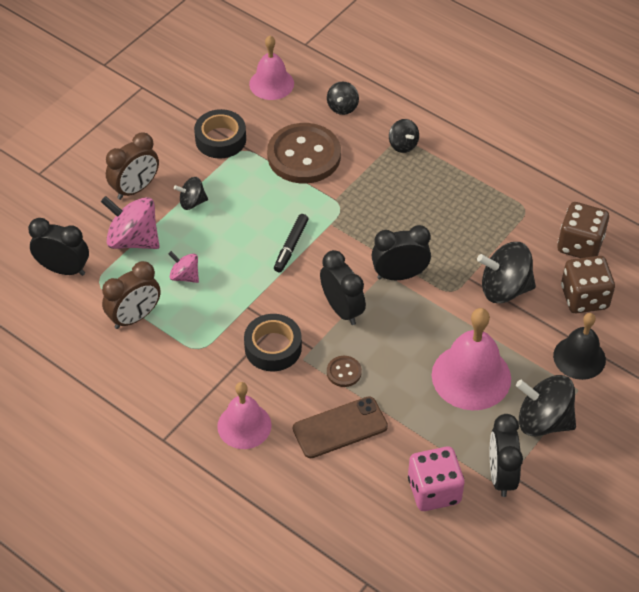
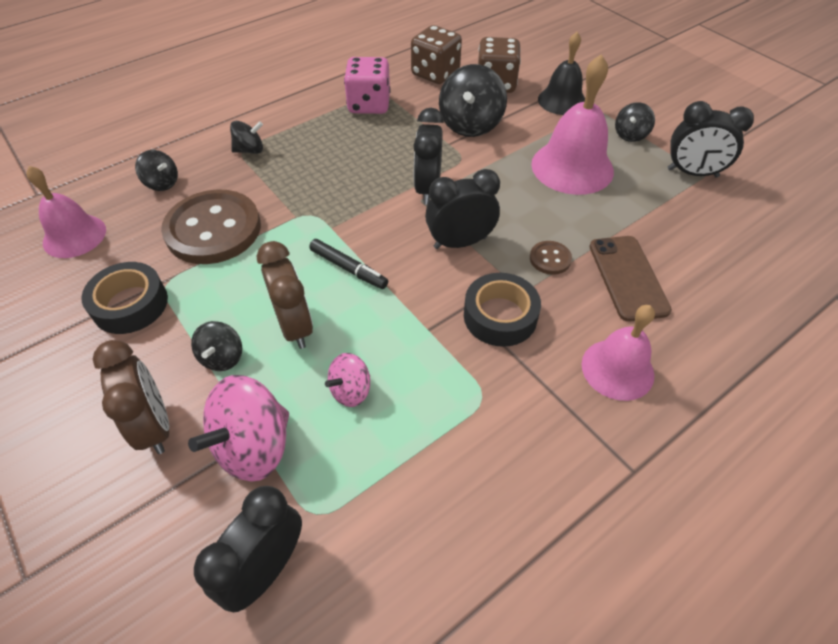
camera: 75 degrees left, 0 degrees up
brown clock [102,261,161,329] -> brown clock moved to [257,241,313,349]
pink dice [408,446,464,511] -> pink dice moved to [344,57,391,114]
black spinning top [516,375,576,436] -> black spinning top [615,102,655,142], size x0.55

